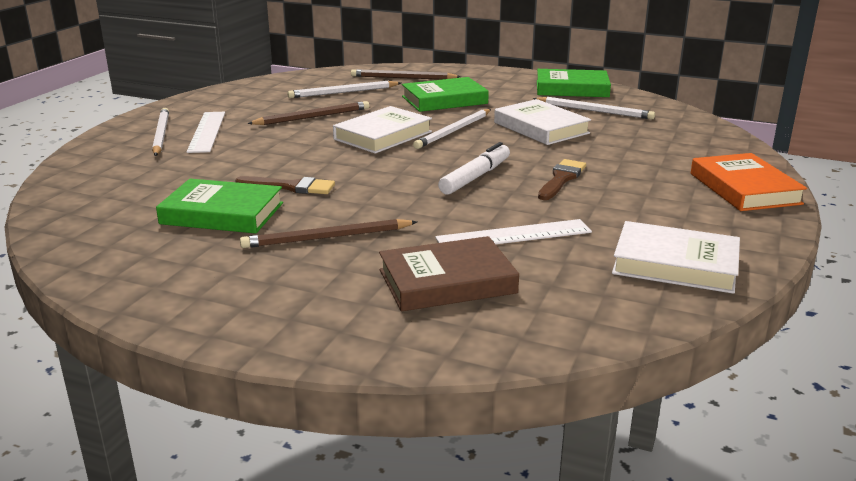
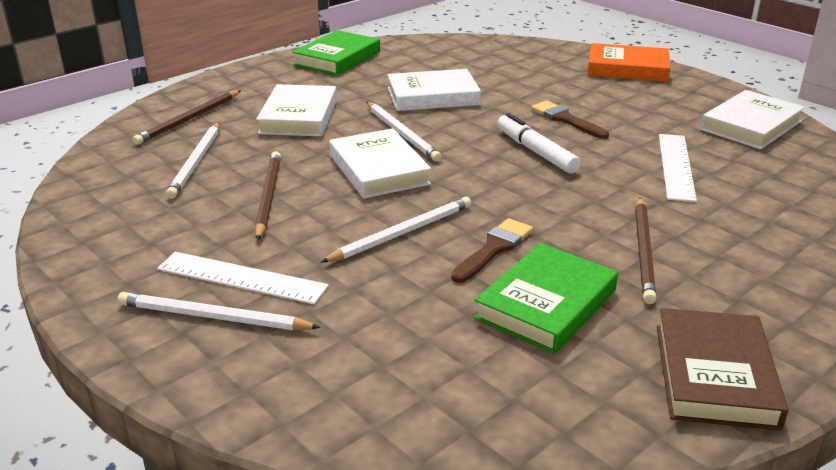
camera: 65 degrees left, 5 degrees up
brown book [379,236,519,311] -> brown book moved to [657,308,788,431]
green book [402,77,489,112] -> white book [256,84,337,136]
white pencil [533,97,655,119] -> white pencil moved to [321,197,471,263]

